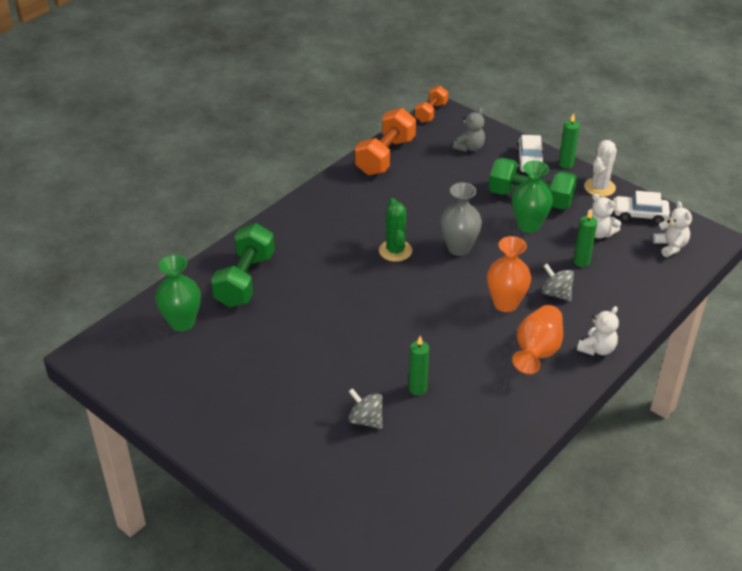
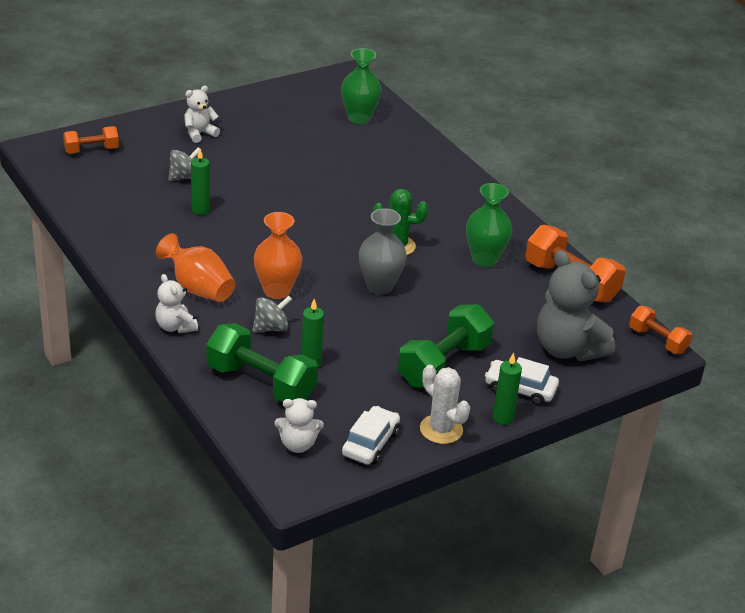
camera: 105 degrees right, 5 degrees down
green dumbbell [211,223,275,307] -> green dumbbell moved to [206,323,318,402]
grey teddy bear [453,108,485,152] -> grey teddy bear [537,250,615,361], size x1.88
green vase [512,160,553,233] -> green vase moved to [466,183,512,267]
white teddy bear [588,194,621,239] -> white teddy bear moved to [184,86,220,143]
none -> orange dumbbell [63,126,119,154]

